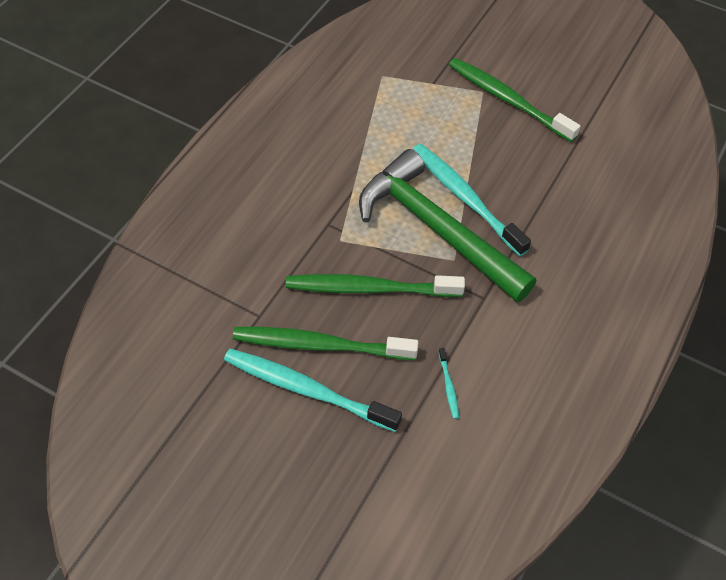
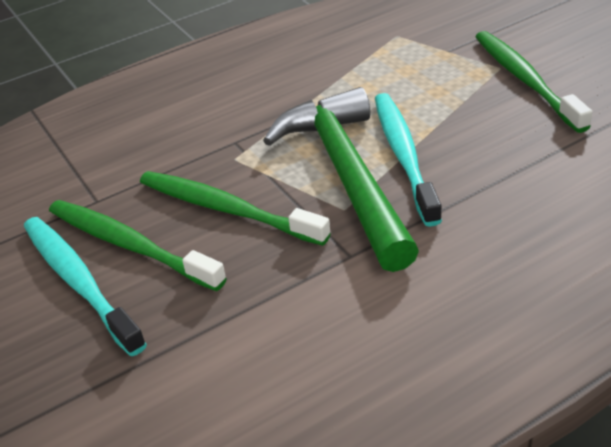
camera: 35 degrees right, 15 degrees down
turquoise toothbrush [439,348,459,419] -> none

